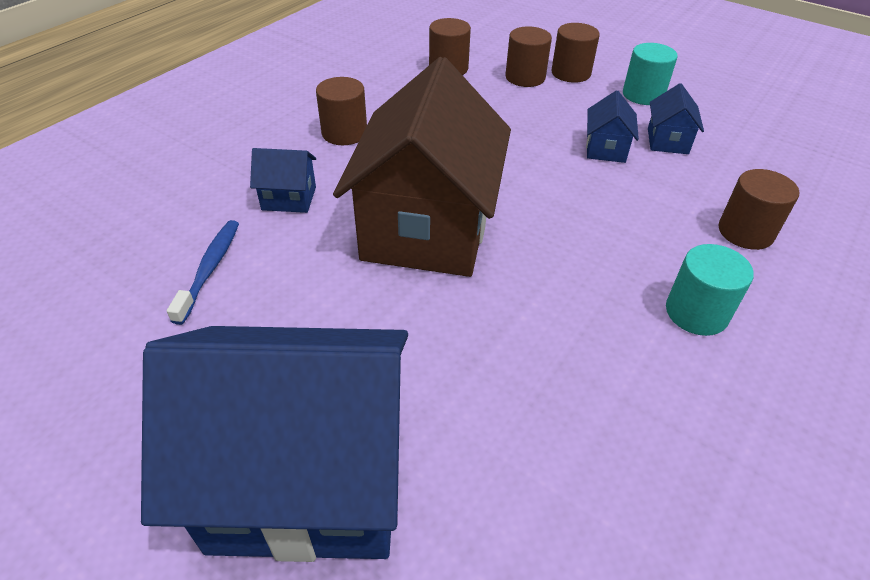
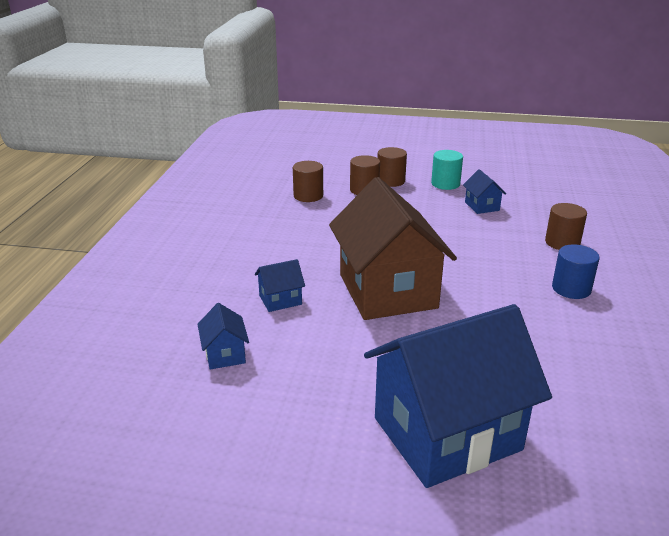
camera: 25 degrees left, 15 degrees down
blue toothbrush [167,220,239,325] -> none
brown cylinder [316,77,367,145] -> none
blue house [586,90,639,163] -> blue house moved to [198,303,249,369]
turquoise cylinder [666,244,754,336] -> blue cylinder [552,244,599,299]

